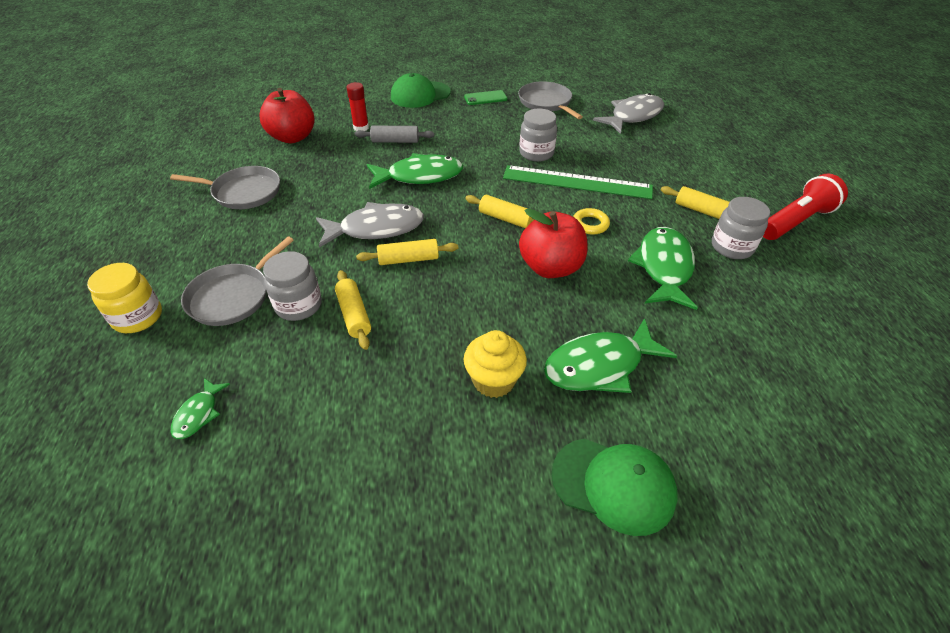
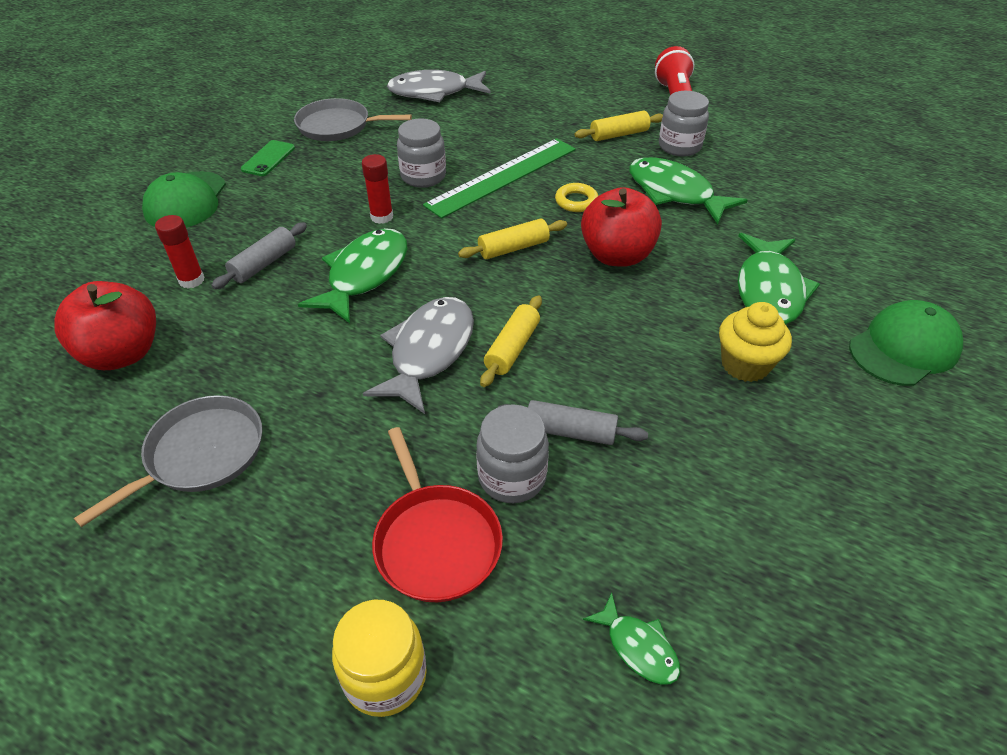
camera: 55 degrees left, 0 degrees up
grey pan [181,237,294,326] -> red pan [372,427,503,602]
yellow rolling pin [335,270,371,350] -> grey rolling pin [497,400,648,445]
grey fish [593,93,664,134] -> grey fish turned 90 degrees counterclockwise [387,70,490,102]
none -> red glue stick [362,154,393,224]

